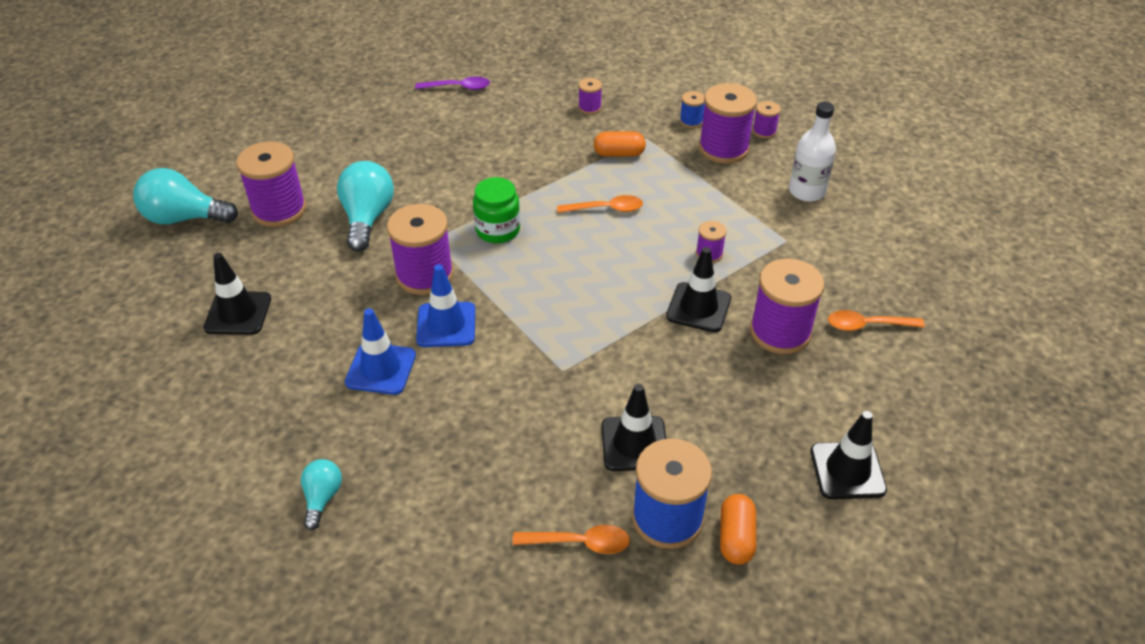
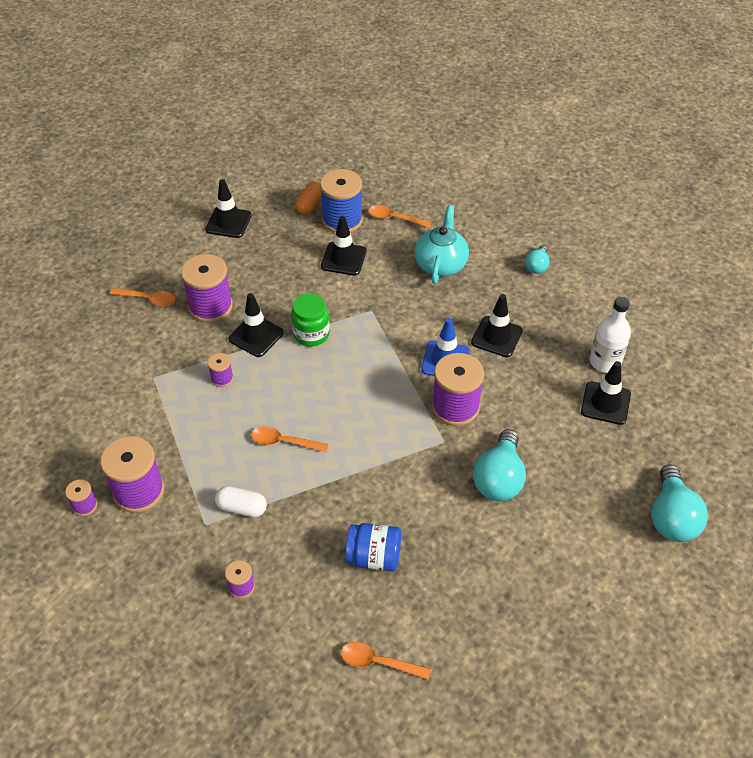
camera: 165 degrees left, 5 degrees up
turquoise light bulb [133,168,238,225] -> turquoise light bulb turned 75 degrees clockwise [651,465,708,542]
purple spool [236,141,306,227] -> none
blue traffic cone [345,308,416,395] -> black traffic cone [471,294,523,357]
purple spoon [415,76,490,90] -> orange spoon [341,642,431,680]
green jar [473,177,520,243] -> green jar moved to [291,294,330,347]
orange capsule [594,131,646,157] -> white capsule [215,486,267,517]
blue spool [680,91,705,128] -> none
white bottle [789,102,836,202] -> white bottle moved to [590,297,631,373]
none -> blue jar [345,523,401,571]
none -> turquoise teapot [415,205,469,284]

